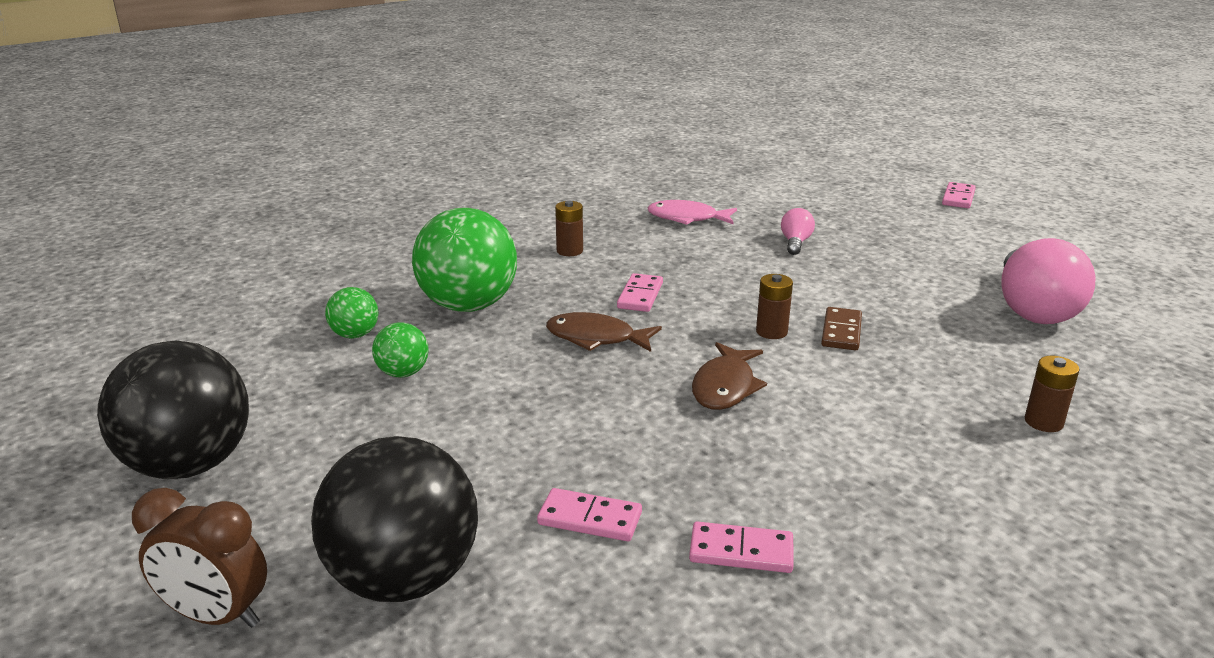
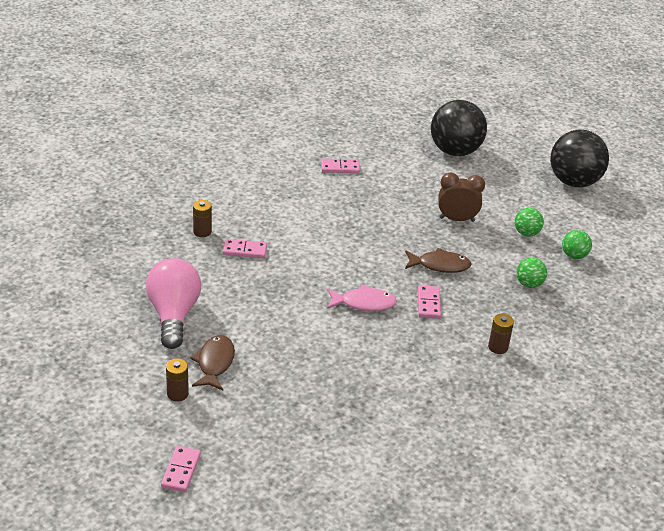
camera: 165 degrees right, 10 degrees up
brown clock [132,488,267,628] -> brown clock moved to [438,173,485,222]
green ball [412,208,517,312] -> green ball [516,258,547,288], size x0.47
pink domino [537,488,642,541] -> pink domino moved to [223,239,267,258]
pink fish [648,200,737,225] -> pink fish moved to [327,285,397,311]
brown fish [692,342,767,410] -> brown fish moved to [190,335,235,391]
brown battery [756,274,793,339] -> brown battery moved to [166,358,189,402]
pink light bulb [781,208,815,255] -> none
brown domino [821,307,862,350] -> none

